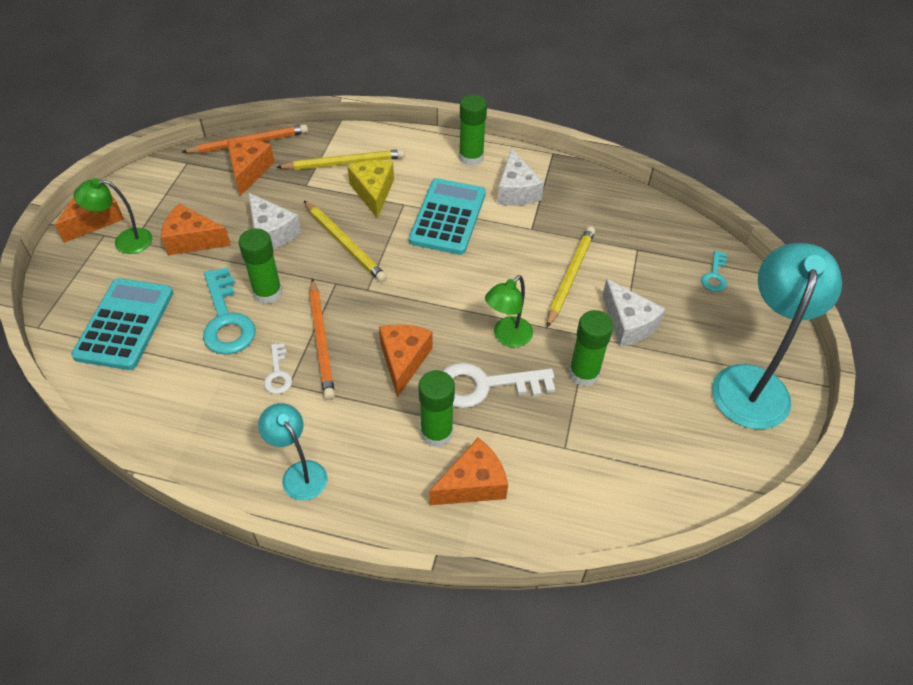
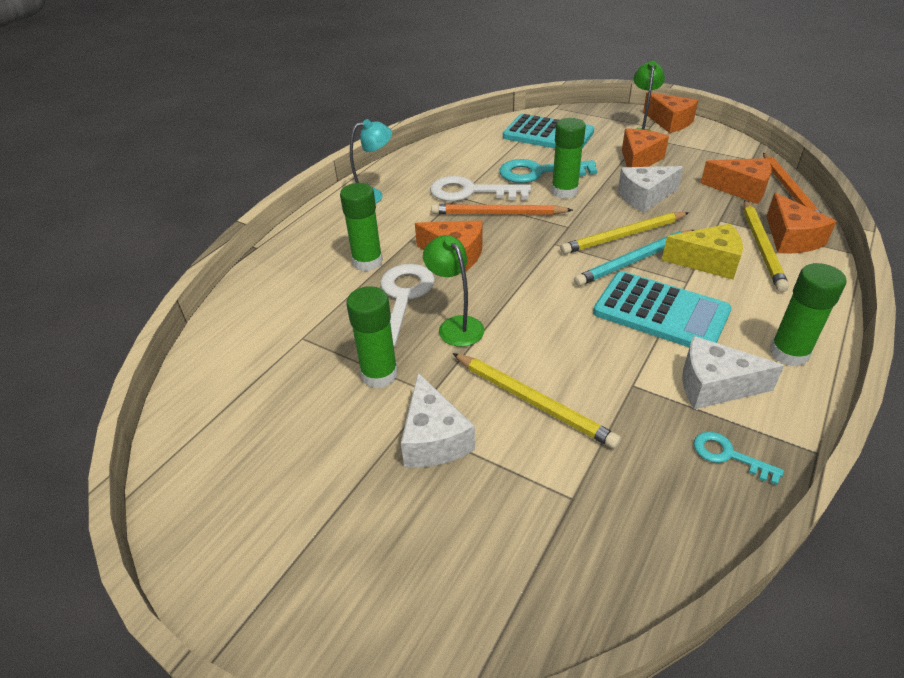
camera: 110 degrees right, 10 degrees down
white key [264,343,292,394] -> white key [430,176,531,201], size x1.92
orange cheese [429,438,508,505] -> orange cheese moved to [766,193,837,254]
white cheese [602,279,665,347] -> white cheese turned 90 degrees counterclockwise [401,373,475,467]
turquoise key [701,251,727,292] -> turquoise key moved to [694,432,784,485]
turquoise lamp [712,243,842,429] -> none
none -> turquoise pencil [574,230,695,286]

